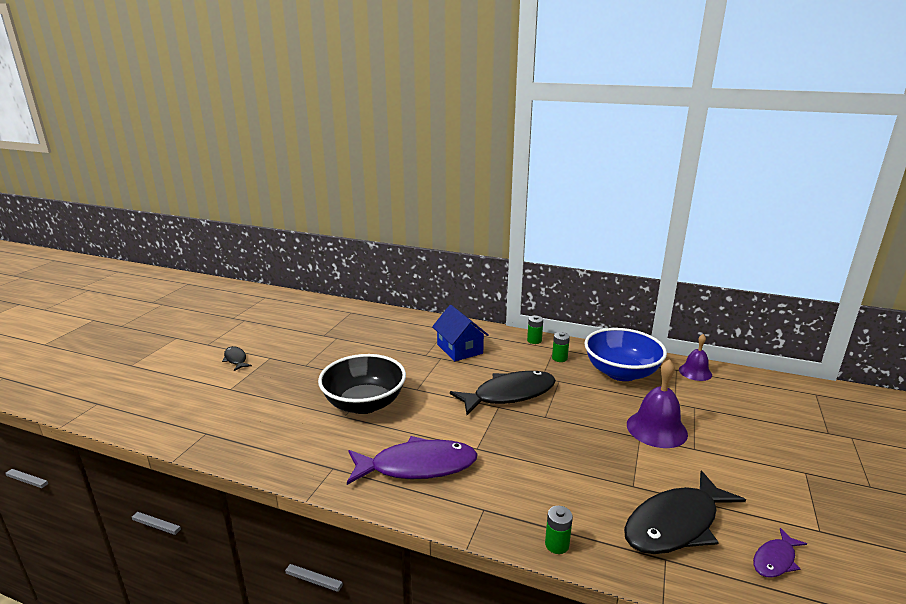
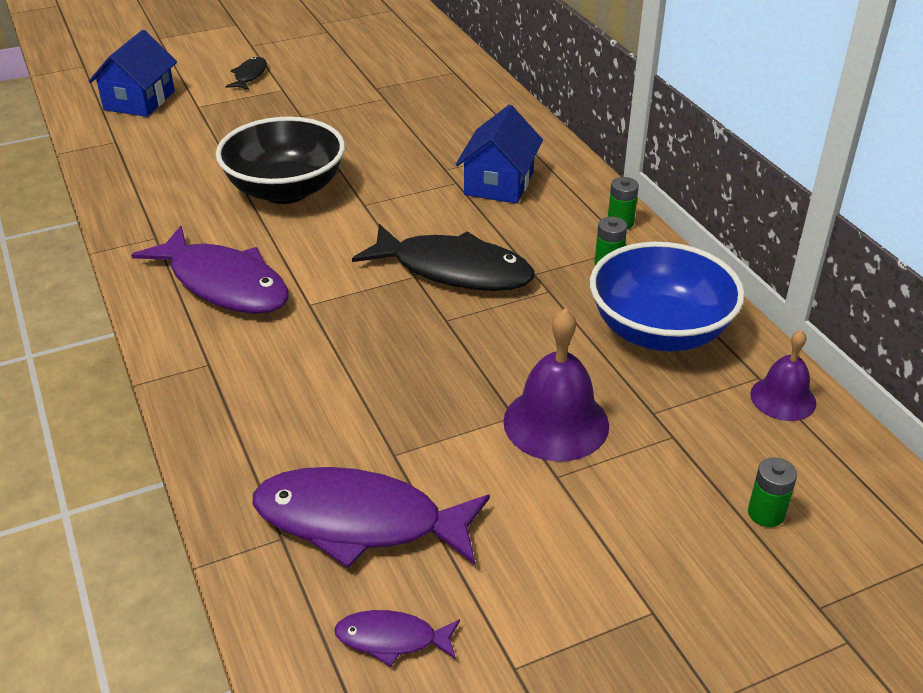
camera: 45 degrees right, 15 degrees up
green battery [545,506,573,554] -> green battery moved to [748,457,797,527]
black fish [624,471,746,554] -> purple fish [253,467,490,568]
none -> blue house [89,30,177,117]

